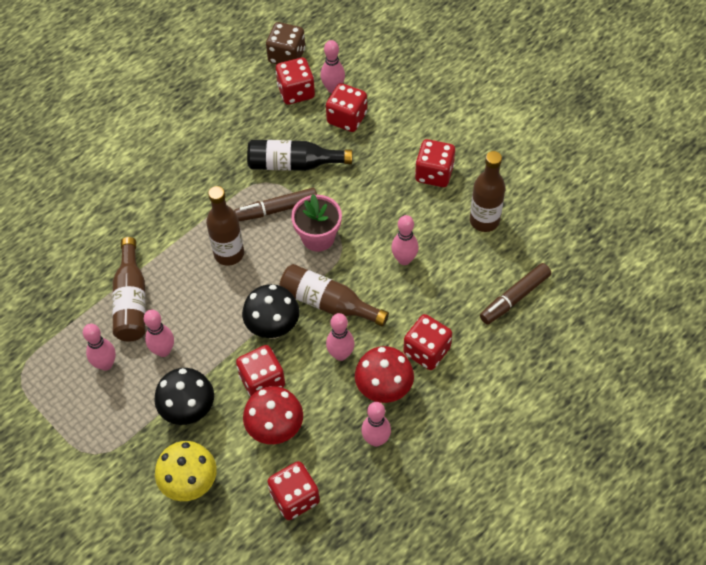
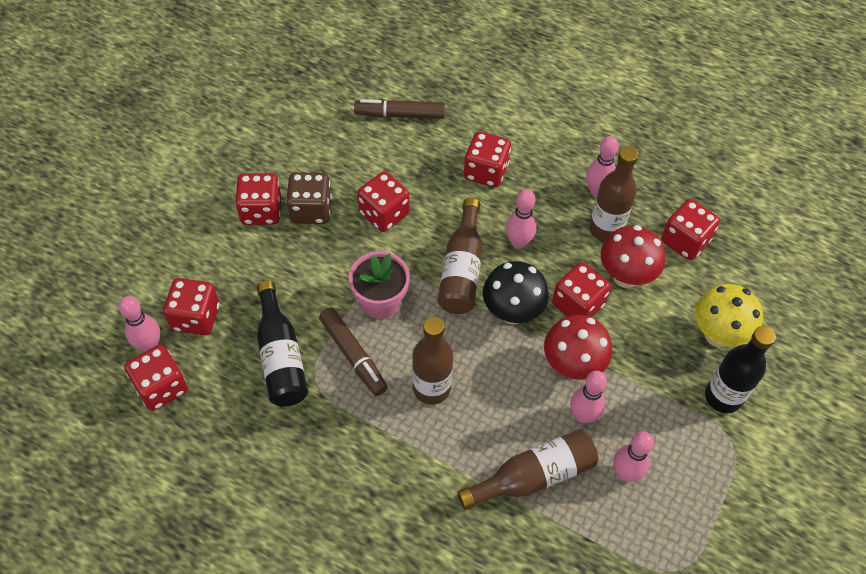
camera: 110 degrees left, 0 degrees up
black mushroom [154,368,214,425] -> none
brown dice [266,22,305,64] -> brown dice moved to [286,172,332,224]
red mushroom [355,346,414,403] -> red mushroom moved to [544,315,612,380]
pink bowling pin [391,215,419,265] -> red dice [357,171,410,232]
brown bottle [470,151,505,232] -> brown bottle moved to [589,146,638,241]
brown marker [480,263,551,324] -> brown marker turned 150 degrees clockwise [354,99,445,119]
none -> black bottle [705,326,776,413]

